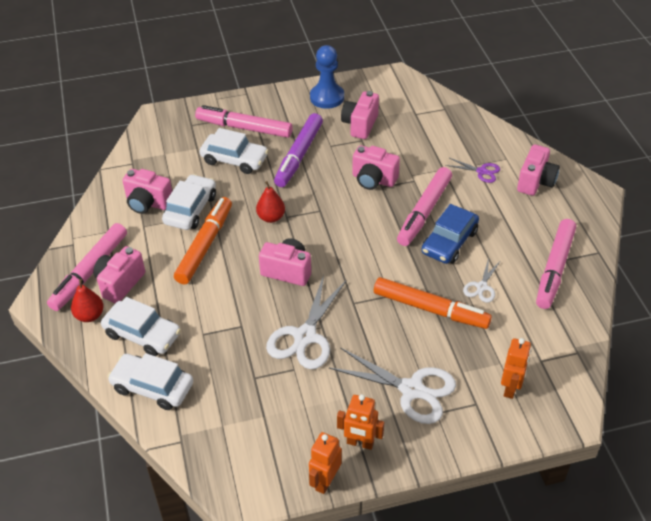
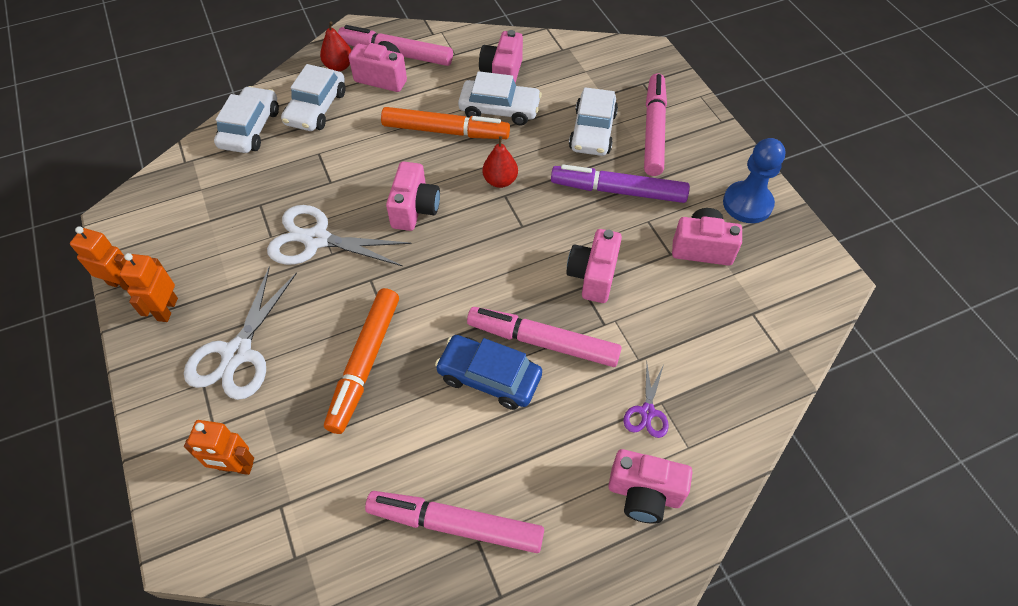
camera: 80 degrees right, 10 degrees up
white scissors [463,258,501,303] -> none

